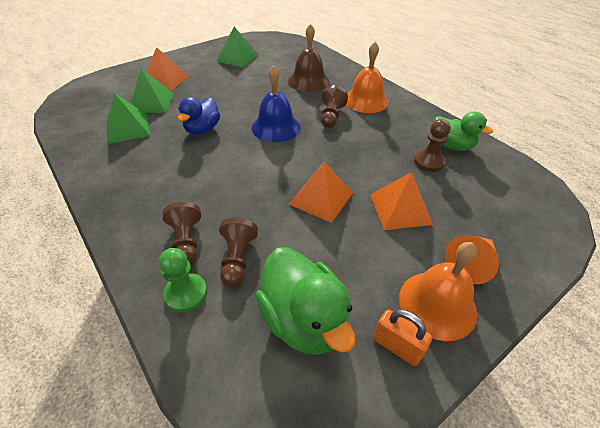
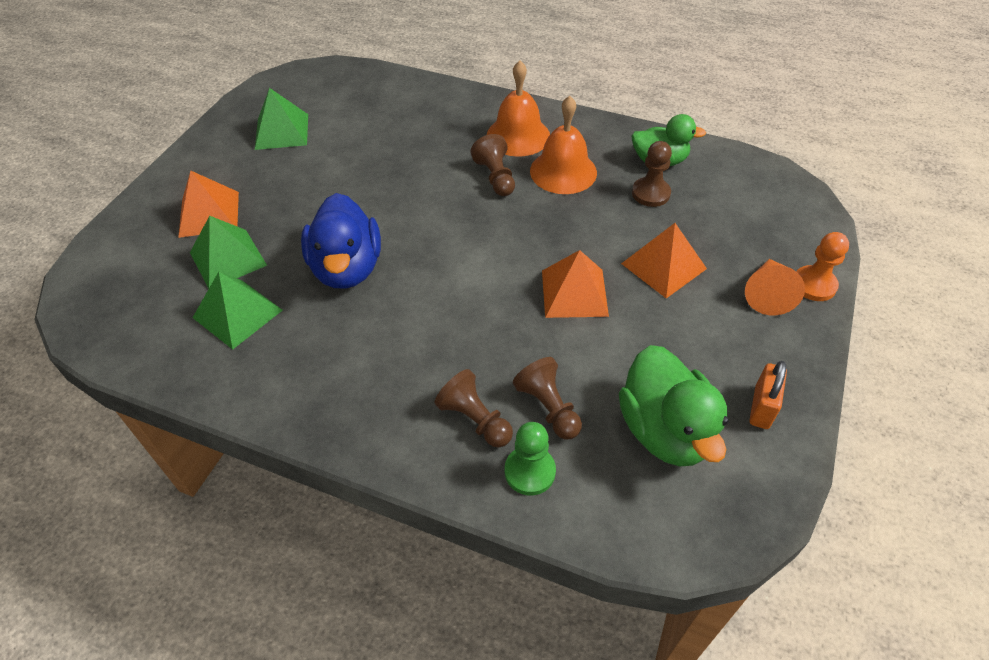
camera: 30 degrees left, 5 degrees up
blue duck [178,97,220,135] -> blue duck [301,193,381,289], size x1.50
blue bell [251,65,301,142] -> none
green duck [255,247,355,355] -> green duck turned 45 degrees clockwise [619,345,729,466]
brown bell [288,24,330,92] -> none
orange padlock [373,309,432,366] -> orange padlock turned 75 degrees counterclockwise [749,361,787,429]
orange bell [399,242,477,341] -> orange bell moved to [530,96,597,194]
none -> orange pawn [796,232,849,301]

